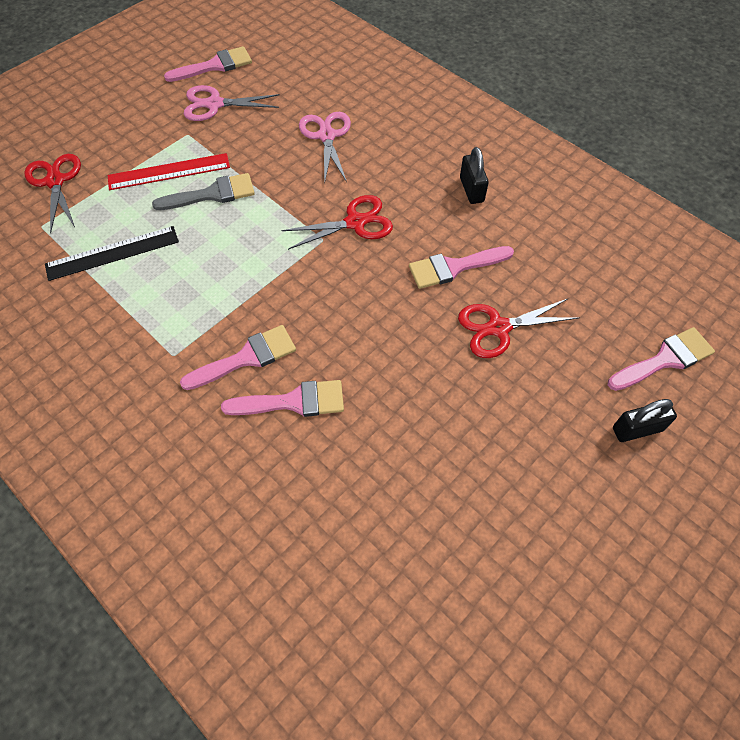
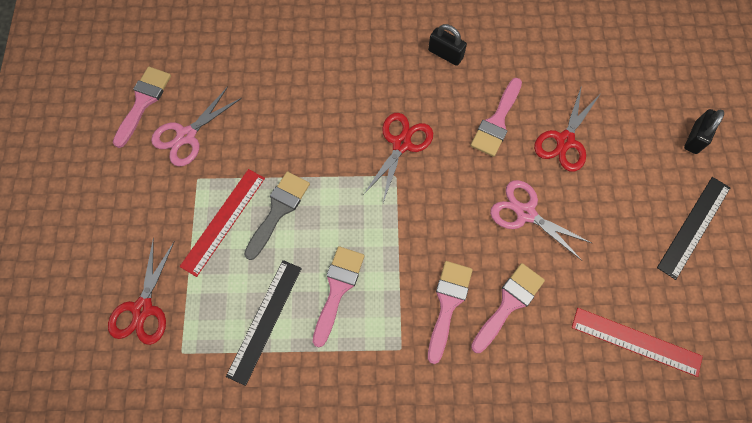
camera: 45 degrees left, 10 degrees up
red scissors [24,154,81,233] -> red scissors turned 105 degrees counterclockwise [108,237,175,345]
pink scissors [299,112,351,183] -> pink scissors moved to [490,180,593,260]
pink brush [608,327,715,391] -> pink brush moved to [313,246,365,347]
none -> red ruler [572,308,703,377]
none -> black ruler [657,177,730,280]

